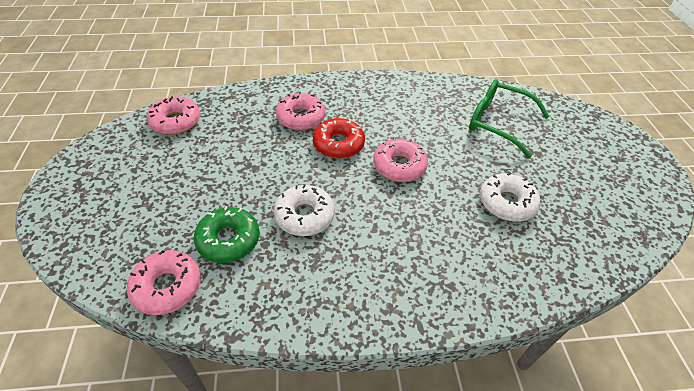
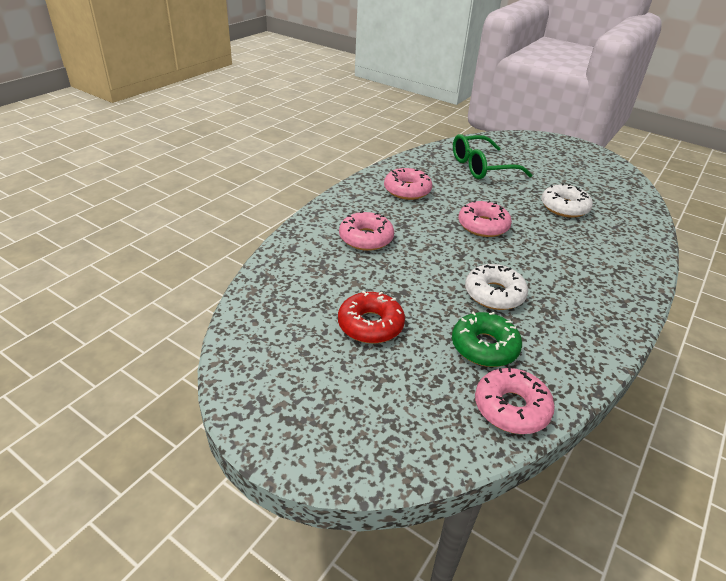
camera: 50 degrees left, 10 degrees down
pink donut [147,96,200,135] -> pink donut moved to [384,168,432,200]
red donut [313,118,365,159] -> red donut moved to [338,291,405,343]

